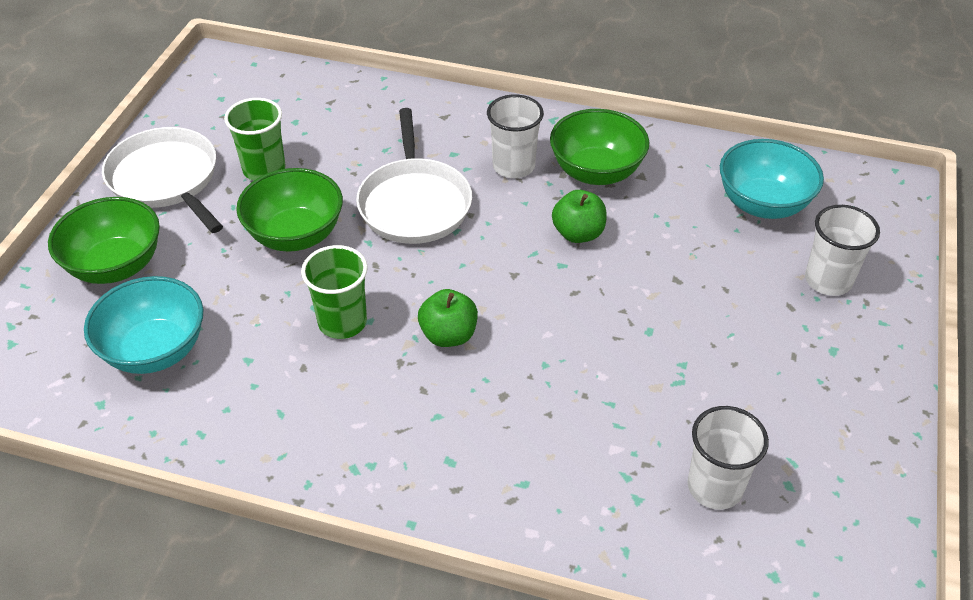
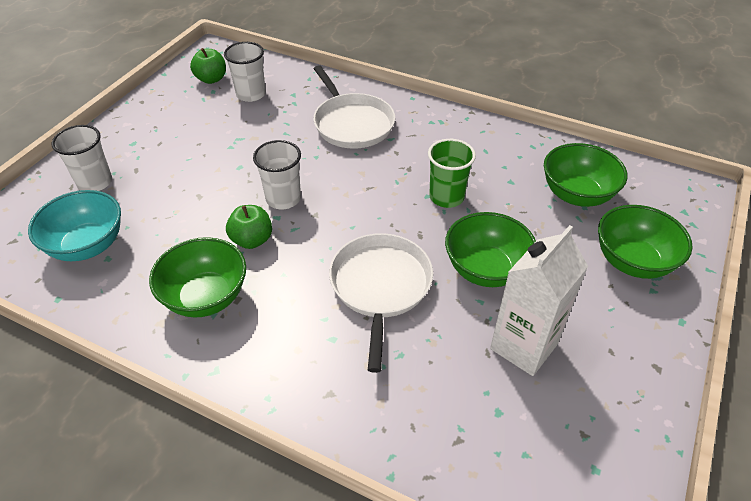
camera: 170 degrees left, 0 degrees up
turquoise bowl [84,276,204,374] -> green bowl [544,143,628,207]
white pan [102,127,223,233] -> white pan moved to [314,65,395,149]
green cup [224,98,286,181] -> white carton [490,225,588,376]
green apple [418,289,478,347] -> green apple moved to [190,48,226,84]
white cup [487,94,544,178] -> white cup moved to [253,140,301,209]

